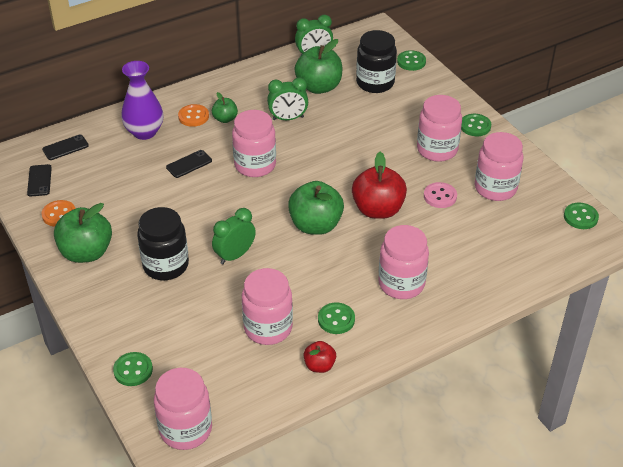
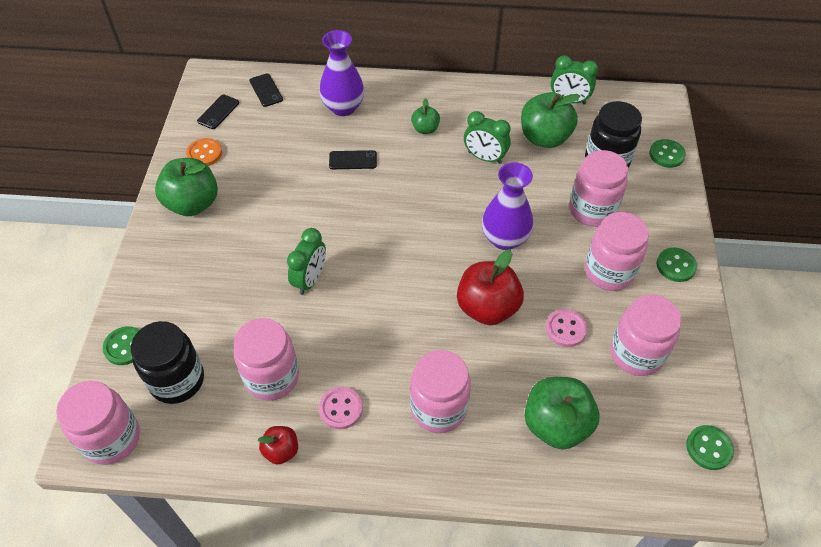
camera: 35 degrees right, 10 degrees up
black phone [42,134,89,160] -> black phone turned 60 degrees clockwise [250,73,283,107]
black jar [137,207,189,280] -> black jar moved to [131,321,204,404]
orange button [178,104,209,127] -> none
green clock [212,208,256,264] -> green clock turned 120 degrees clockwise [287,228,326,295]
pink jar [232,110,276,177] -> pink jar moved to [569,150,628,227]
green apple [288,181,344,235] -> green apple moved to [524,377,599,449]
green button [318,302,355,334] -> pink button [319,387,363,429]
none -> purple vase [482,162,533,250]

